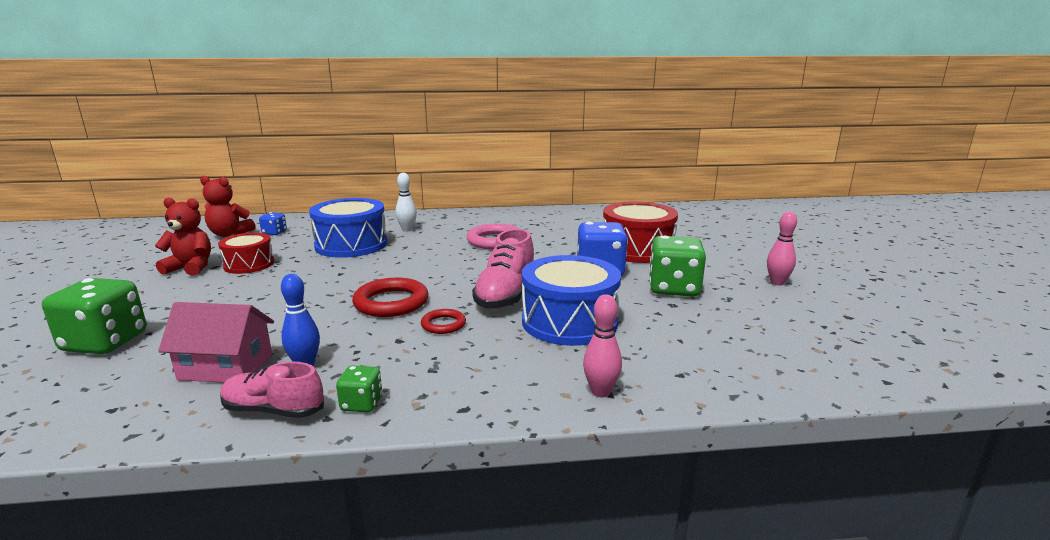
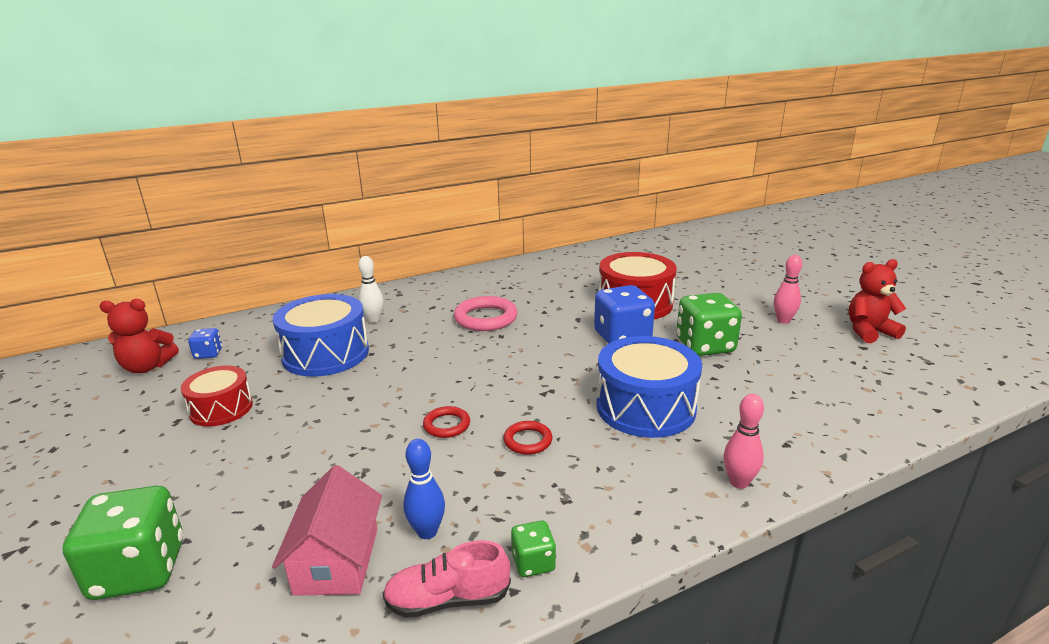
camera: 20 degrees left, 5 degrees up
red teddy bear [155,197,211,276] -> red teddy bear moved to [849,259,906,343]
pink house [158,302,274,383] -> pink house turned 75 degrees counterclockwise [272,465,382,596]
red ring [352,278,428,317] -> red ring [423,406,470,438], size x0.56
pink shoe [472,229,534,309] -> none

